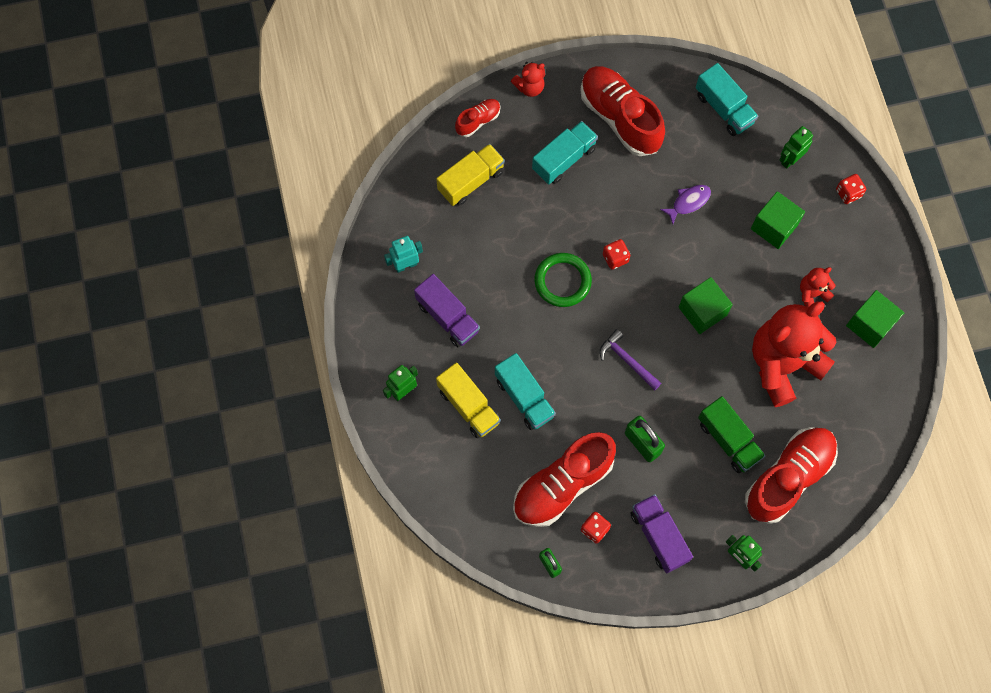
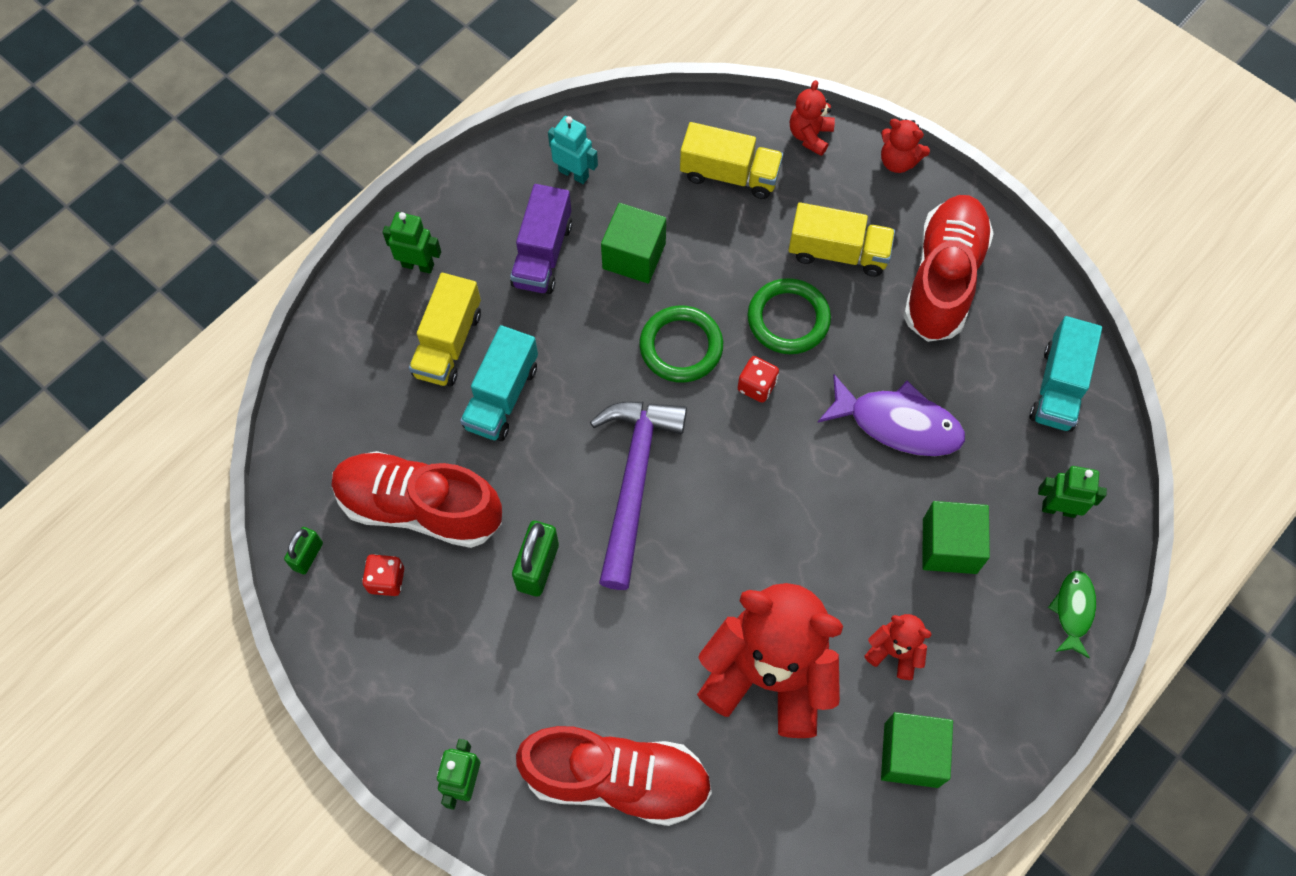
camera: 55 degrees right, 5 degrees down
red shoe [455,99,501,137] -> red teddy bear [790,80,835,156]
turquoise truck [532,121,598,185] -> yellow truck [789,202,895,277]
purple hammer [600,329,661,391] -> purple hammer [590,402,687,590], size x1.85
purple truck [631,494,693,573] -> none
purple fish [660,185,711,224] -> purple fish [817,374,965,456], size x1.73
green cube [679,277,733,334] -> green cube moved to [601,203,666,284]
green truck [698,396,765,473] -> none
red dice [836,174,866,204] -> green fish [1048,571,1096,658]
none -> green ring [748,278,831,354]

